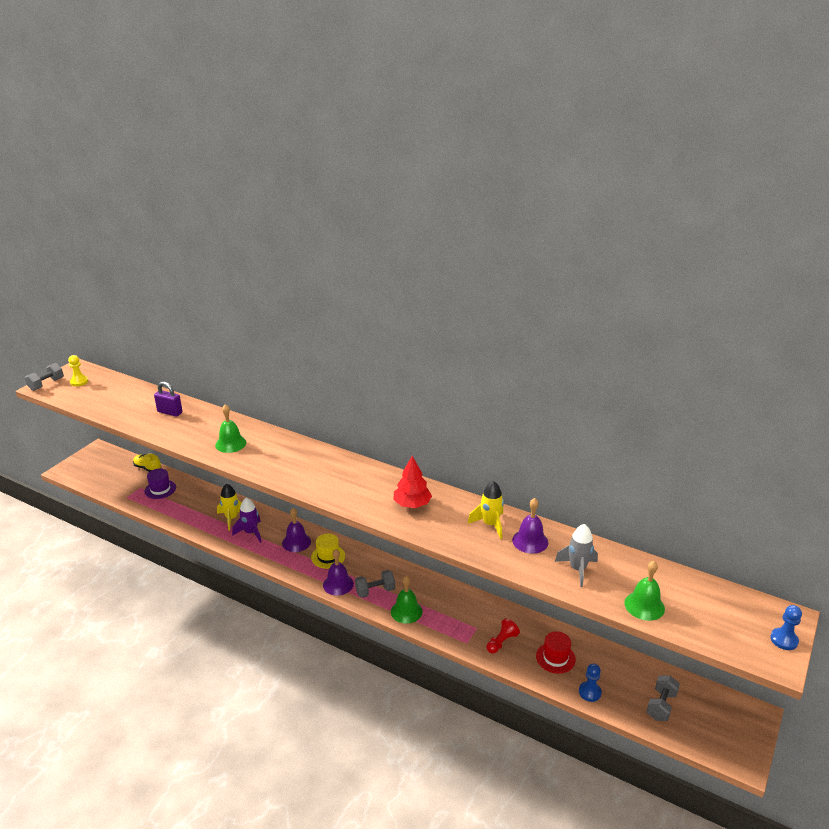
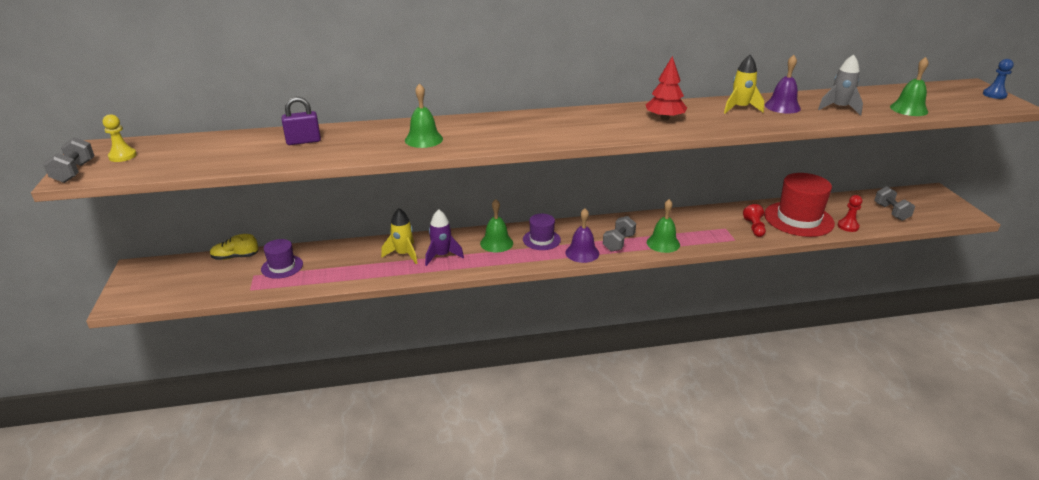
camera: 40 degrees left, 0 degrees up
purple bell [282,508,311,552] -> green bell [480,199,513,252]
yellow hat [311,534,345,569] -> purple hat [523,214,561,250]
red hat [536,631,576,674] -> red hat [764,173,835,237], size x1.84
blue pawn [579,664,602,702] -> red pawn [837,195,862,232]

